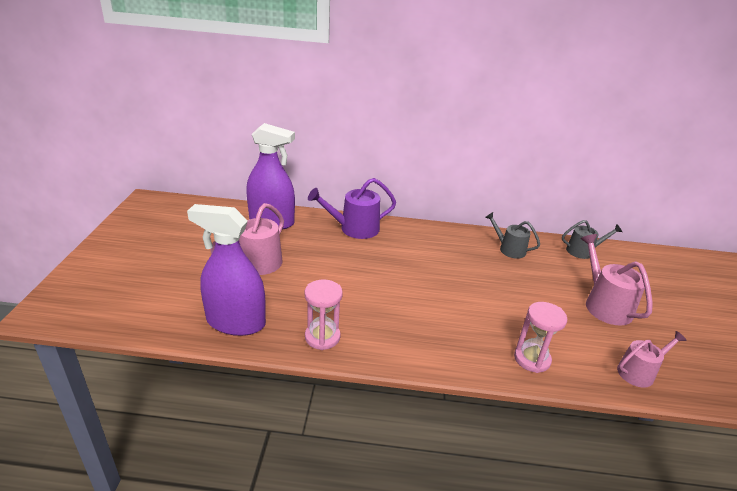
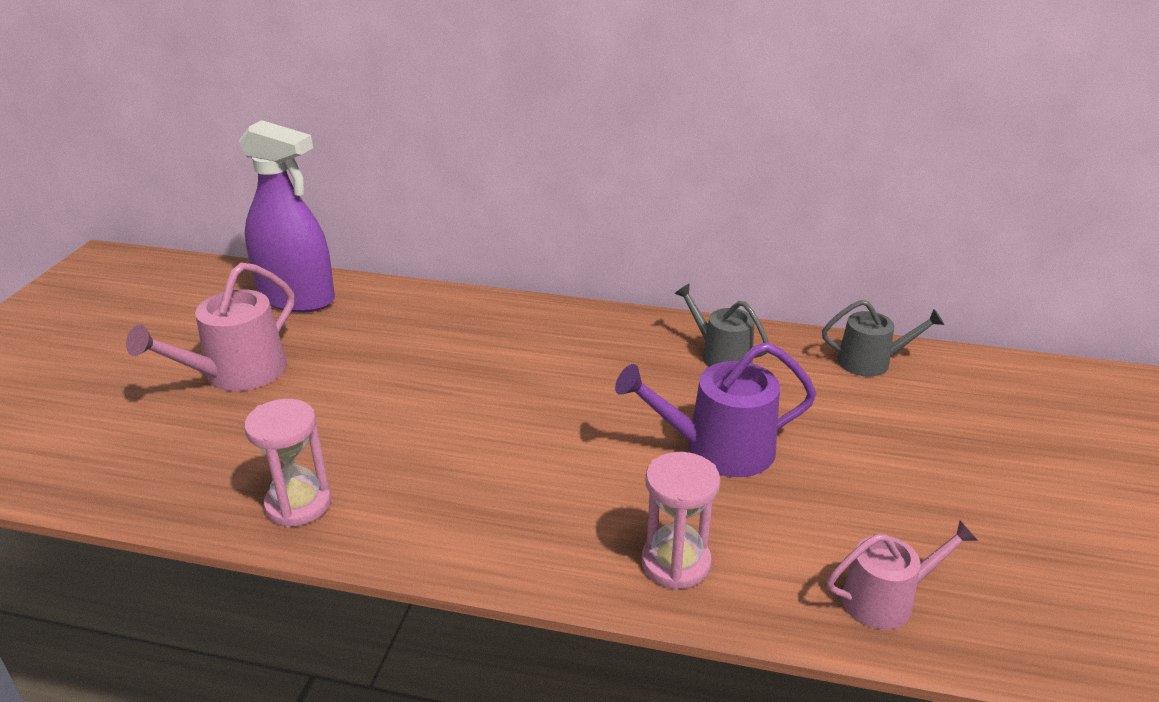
camera: 10 degrees right, 0 degrees up
purple spray bottle [187,204,266,336] -> none
purple watering can [308,178,396,239] -> purple watering can moved to [615,342,817,477]
pink watering can [580,234,653,326] -> none

